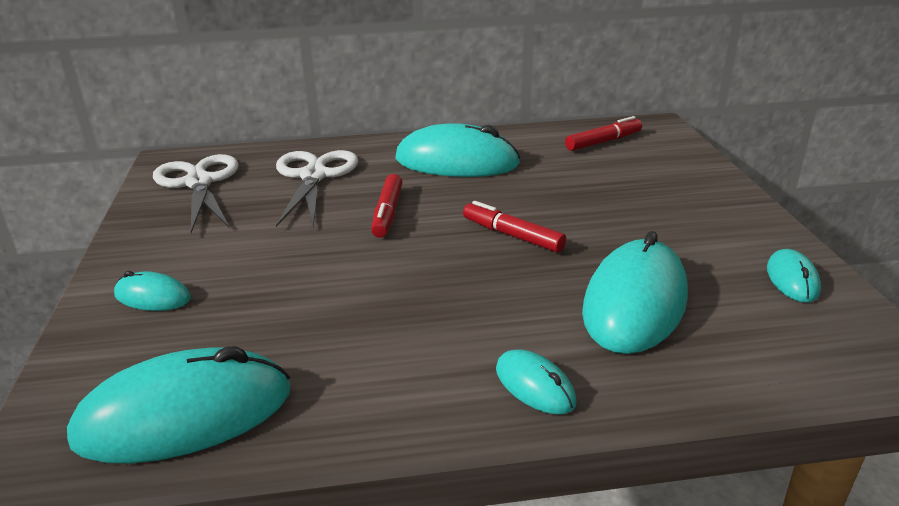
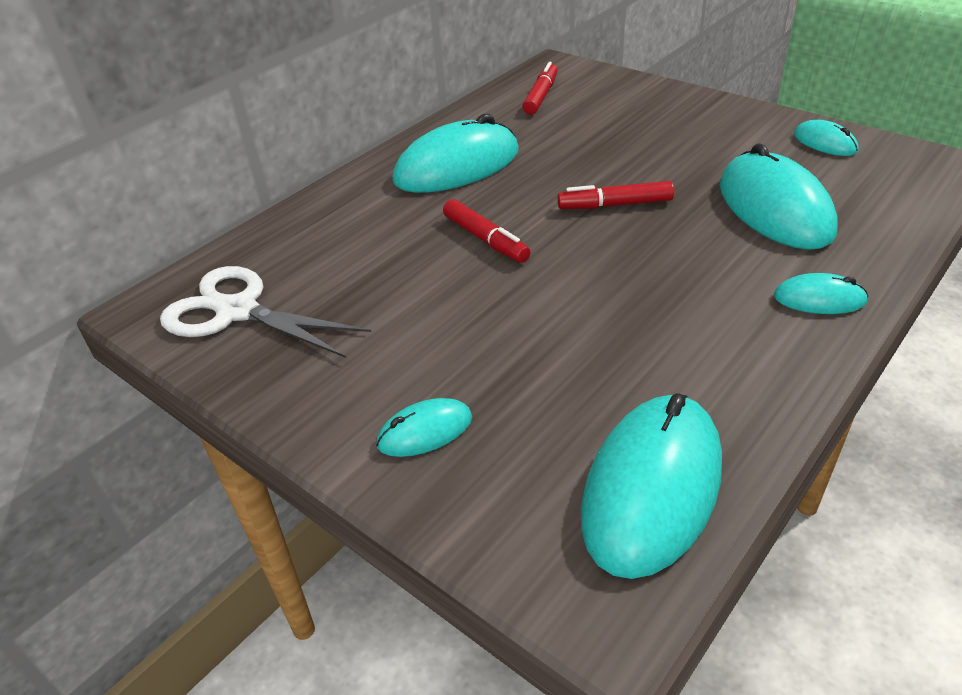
camera: 40 degrees left, 10 degrees up
white scissors [276,150,358,228] -> none

